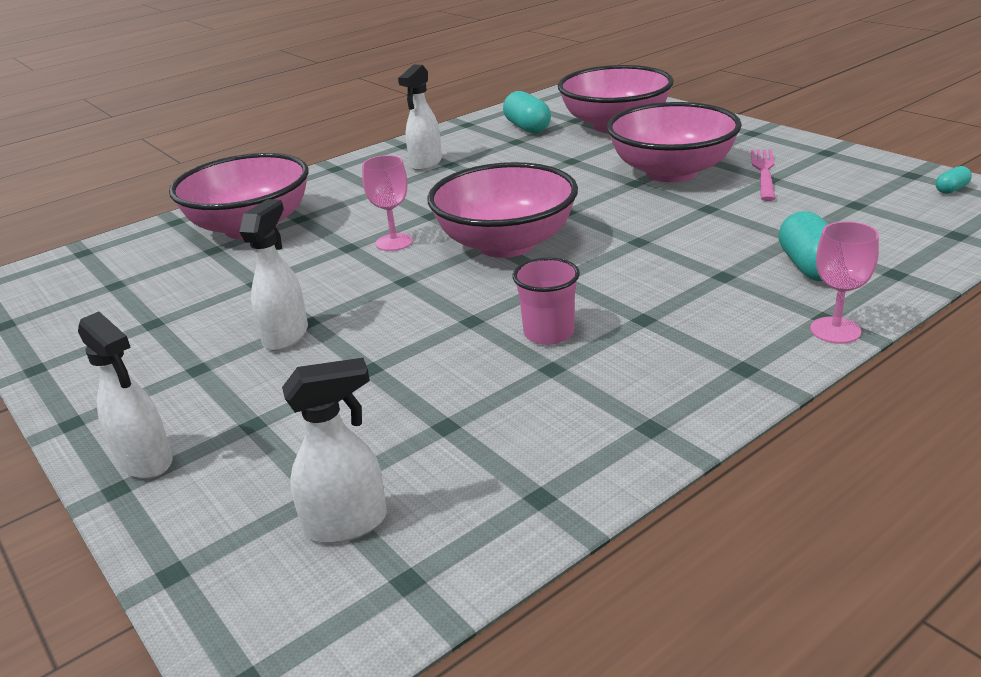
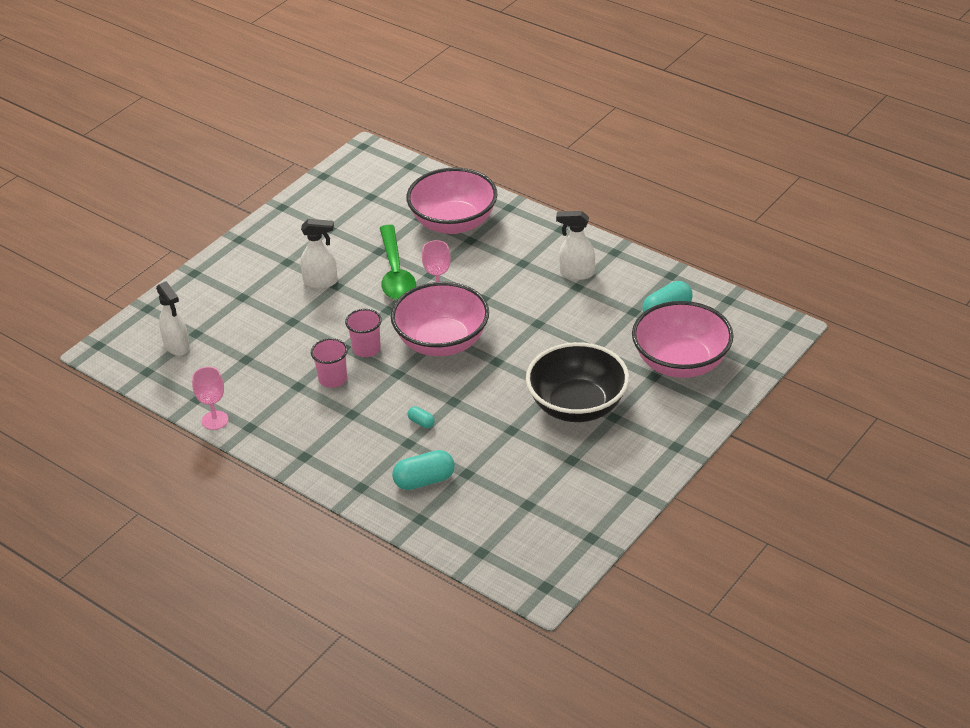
camera: 75 degrees right, 10 degrees up
white spray bottle [78,312,173,479] -> none
pink bowl [607,102,742,182] -> black bowl [526,342,629,422]
pink fork [751,149,775,201] -> none
pink goblet [810,221,879,344] -> pink goblet moved to [192,367,228,430]
turquoise capsule [936,166,972,194] -> turquoise capsule moved to [408,406,435,428]
none -> pink cup [345,309,382,357]
none -> green spoon [380,225,416,300]

